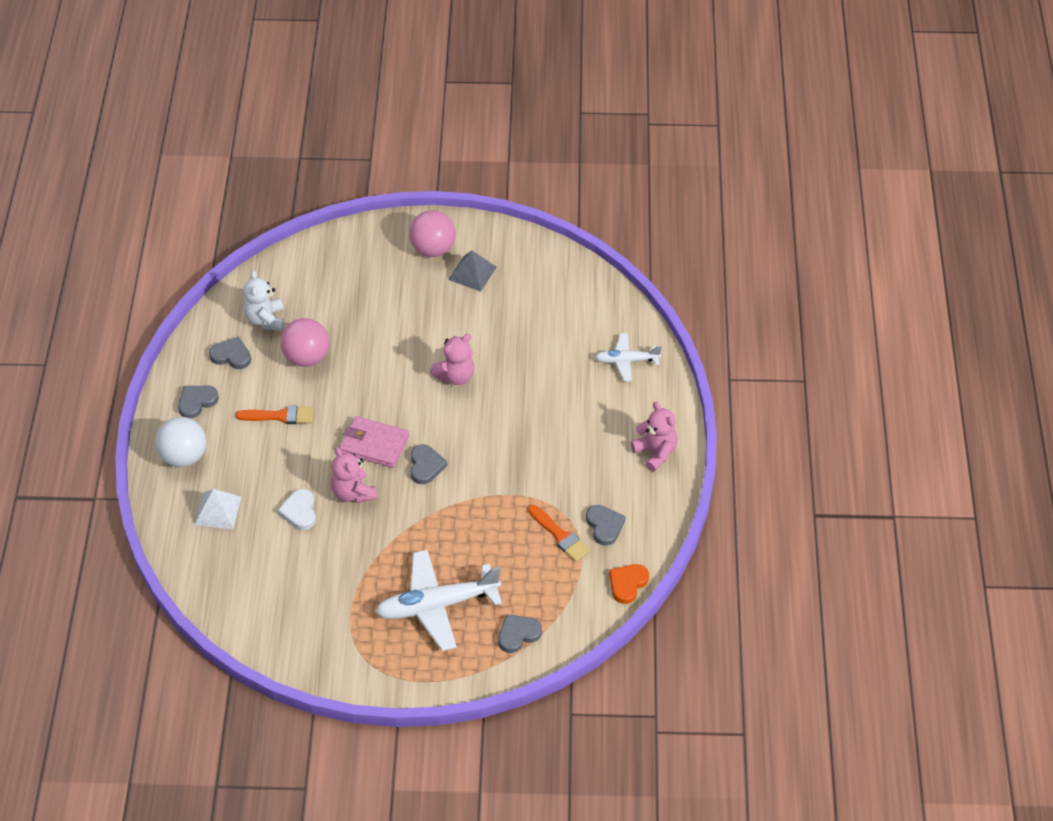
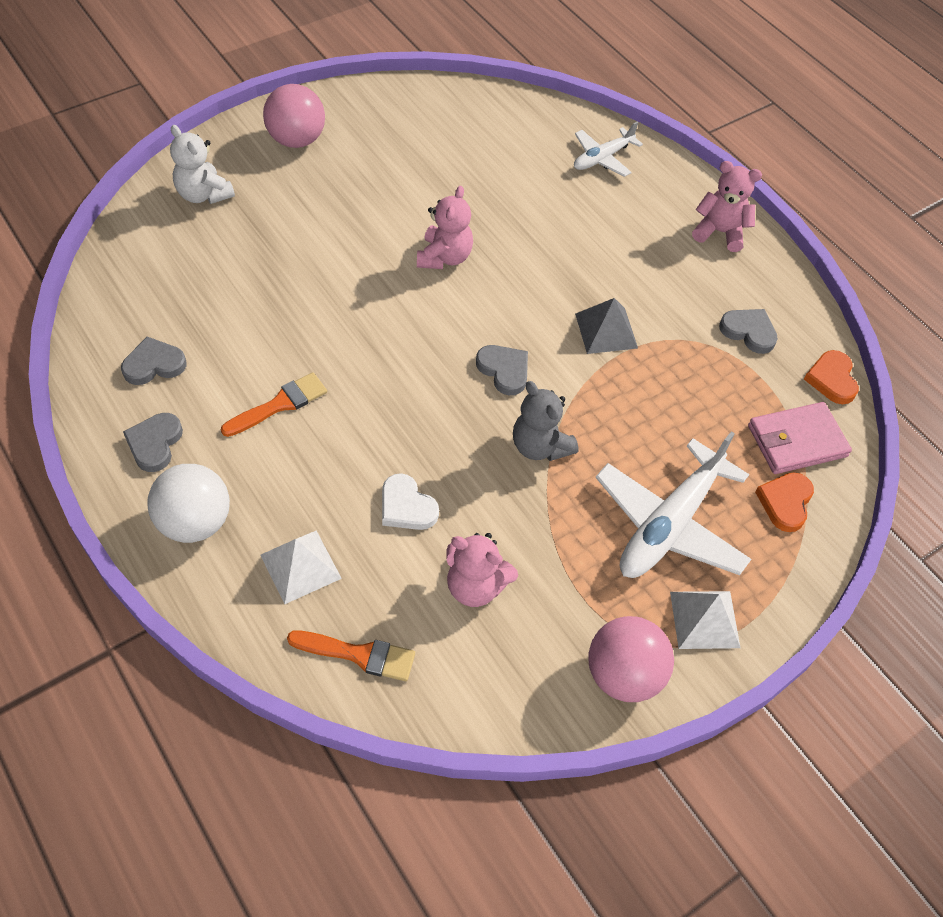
camera: 40 degrees left, 5 degrees up
white teddy bear [243,270,284,331] -> white teddy bear moved to [170,125,235,204]
pink ball [280,318,329,367] -> pink ball moved to [588,616,674,702]
pink teddy bear [331,447,377,503] -> pink teddy bear moved to [446,533,518,607]
pink wallet [339,416,409,468] -> pink wallet moved to [748,402,852,474]
grey pyramid [448,250,497,292] -> grey pyramid moved to [575,298,638,354]
grey heart [498,614,542,653] -> orange heart [755,472,814,532]
orange brush [528,505,590,562] -> orange brush moved to [287,631,415,681]
none -> grey teddy bear [513,381,578,461]
none -> white pyramid [670,591,740,649]

